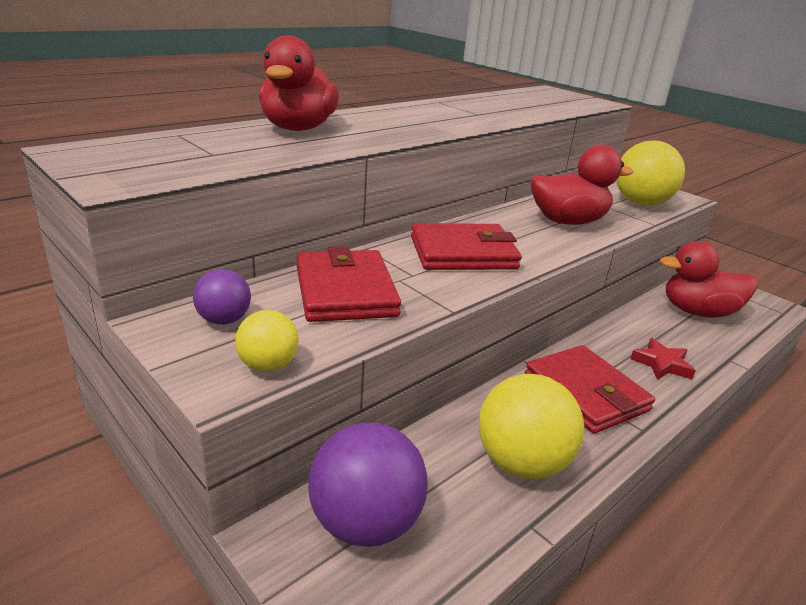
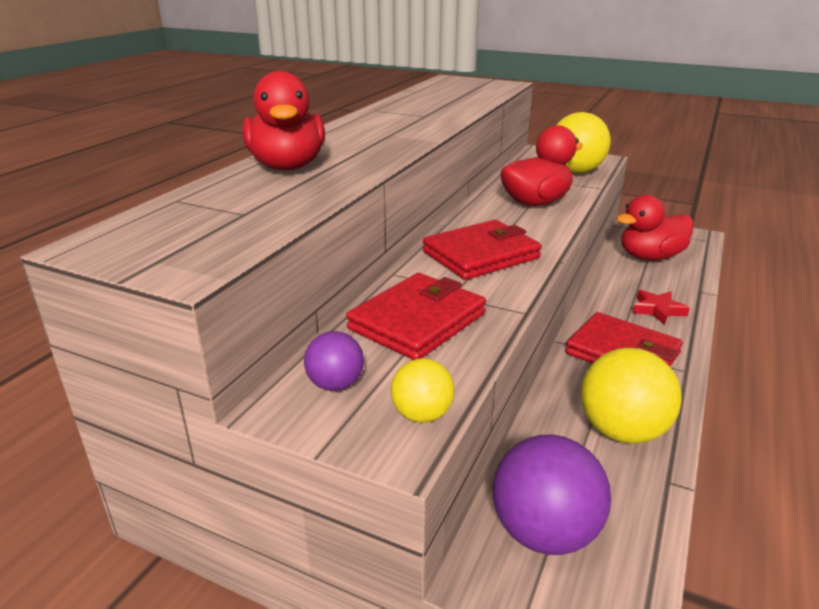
camera: 20 degrees left, 0 degrees up
red wallet [296,246,401,322] -> red wallet turned 75 degrees clockwise [346,273,486,360]

